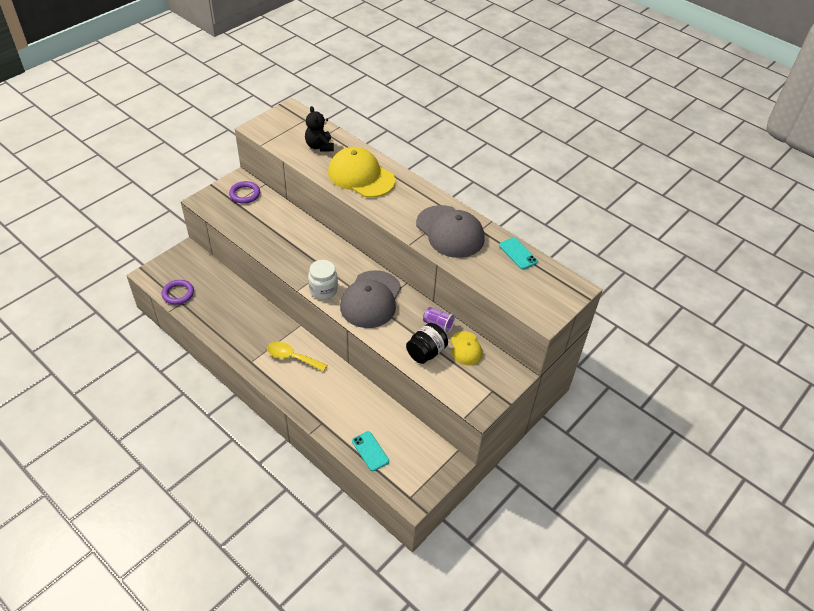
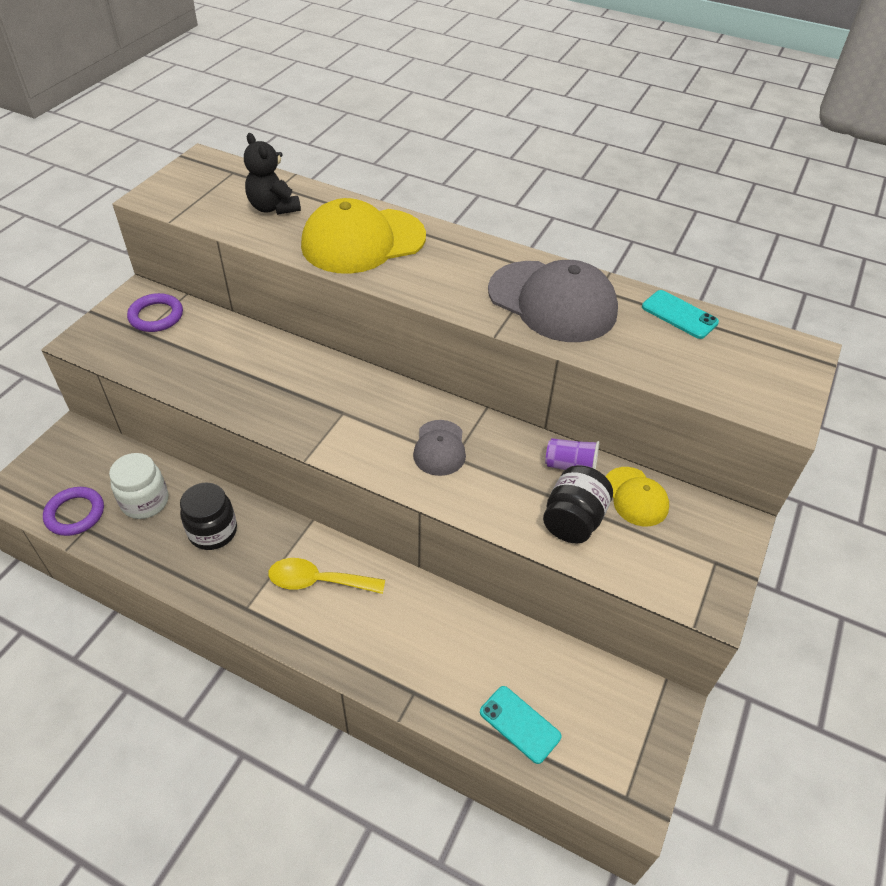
camera: 15 degrees left, 0 degrees up
white jar [308,260,338,299] -> white jar moved to [109,453,168,519]
yellow cap [328,147,395,198] -> yellow cap turned 45 degrees counterclockwise [301,198,426,274]
grey cap [340,270,401,328] -> grey cap [413,420,466,476], size x0.53
none -> black jar [180,482,237,550]

